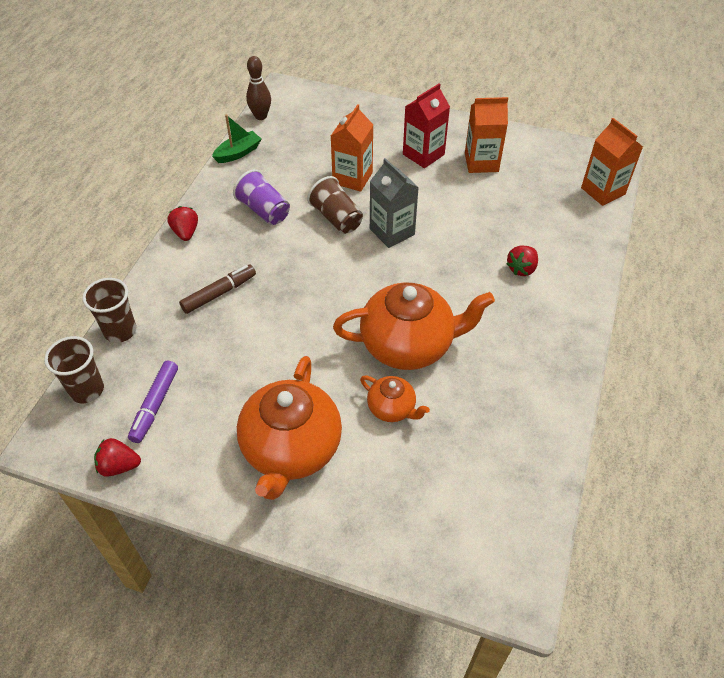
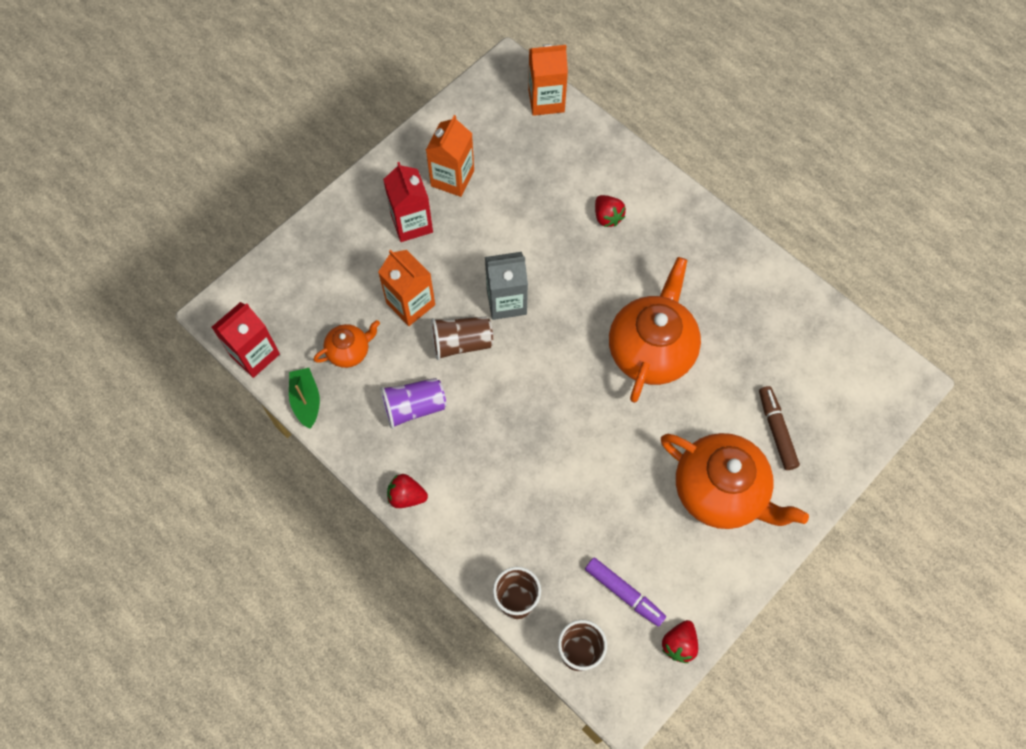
camera: 65 degrees left, 15 degrees up
brown marker [179,265,256,314] -> brown marker moved to [759,386,800,470]
brown bowling pin [246,56,271,120] -> red carton [212,302,280,378]
orange teapot [360,375,430,422] -> orange teapot moved to [314,320,380,368]

